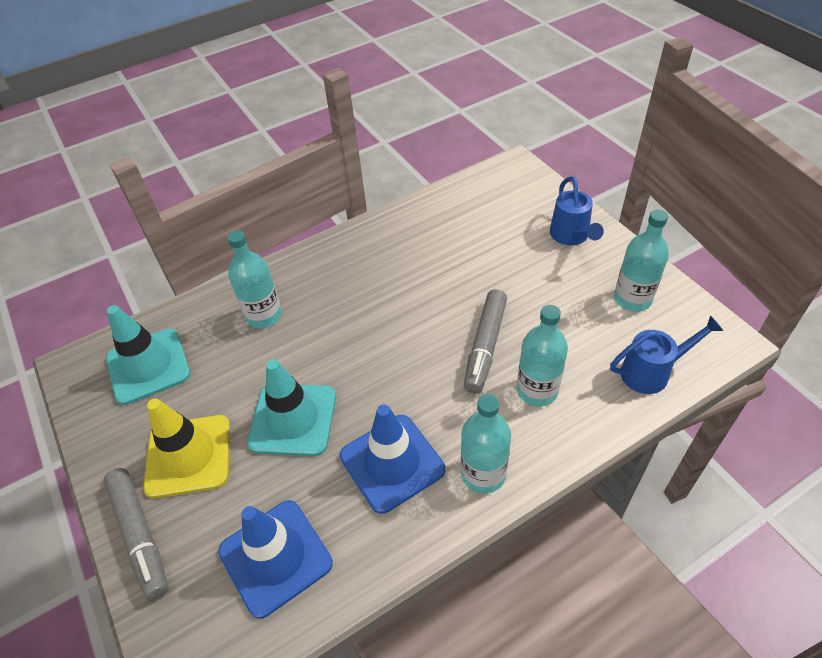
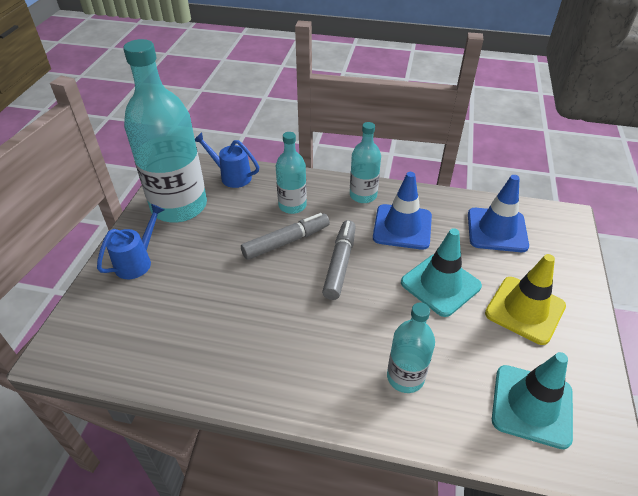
camera: 140 degrees left, 5 degrees down
grey marker [103,468,168,601] -> grey marker moved to [322,220,356,300]
turquoise bottle [614,210,669,312] -> turquoise bottle [123,39,207,223], size x1.99

